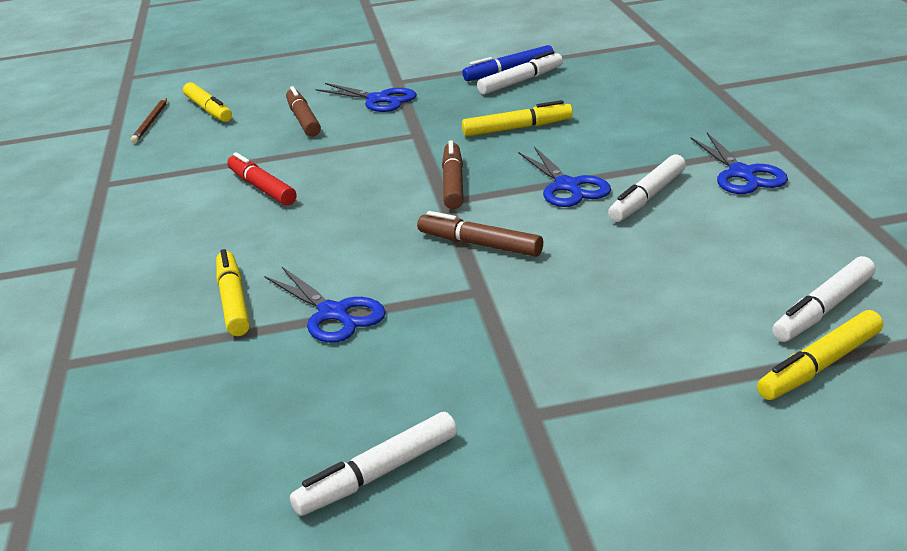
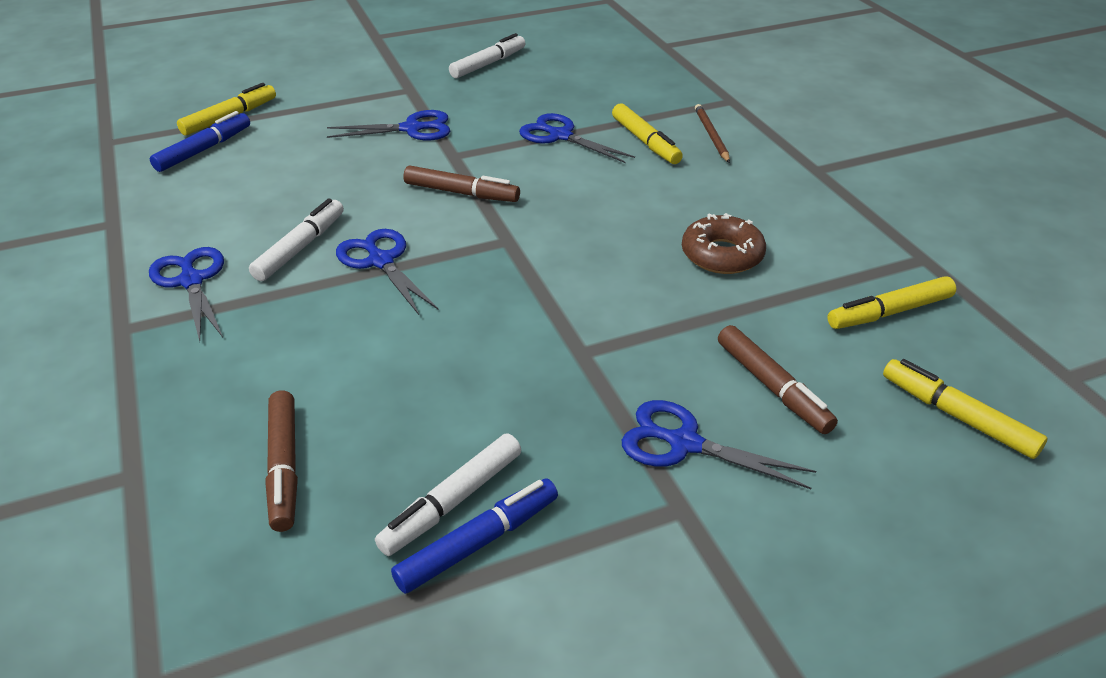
camera: 165 degrees right, 10 degrees up
brown pencil [131,98,167,143] -> brown pencil moved to [695,104,730,163]
red marker [227,152,297,206] -> brown donut [682,213,766,274]
brown marker [442,140,464,209] -> brown marker moved to [265,391,298,532]
yellow marker [462,100,573,137] -> yellow marker moved to [827,276,957,329]
white marker [772,256,876,342] -> blue marker [150,111,250,172]
none -> blue scissors [327,110,450,141]

